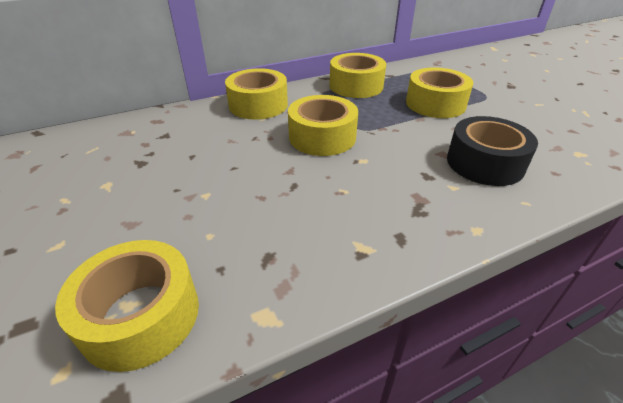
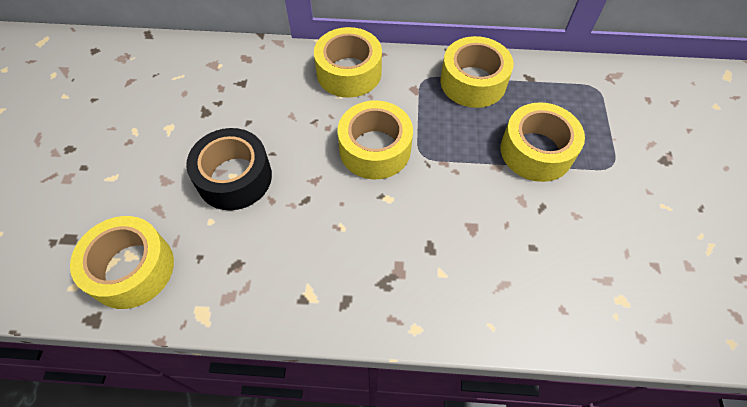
camera: 30 degrees right, 20 degrees up
black tape [447,116,538,186] -> black tape moved to [186,128,272,210]

